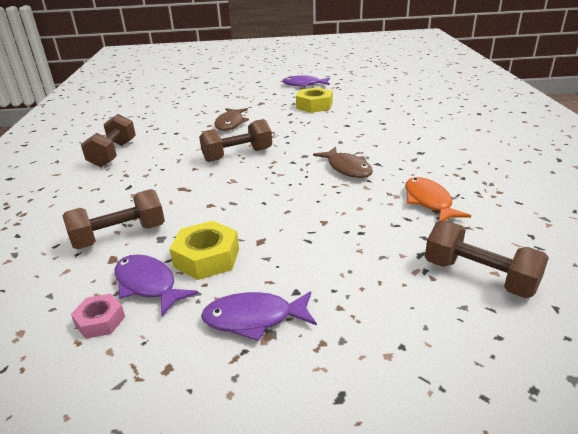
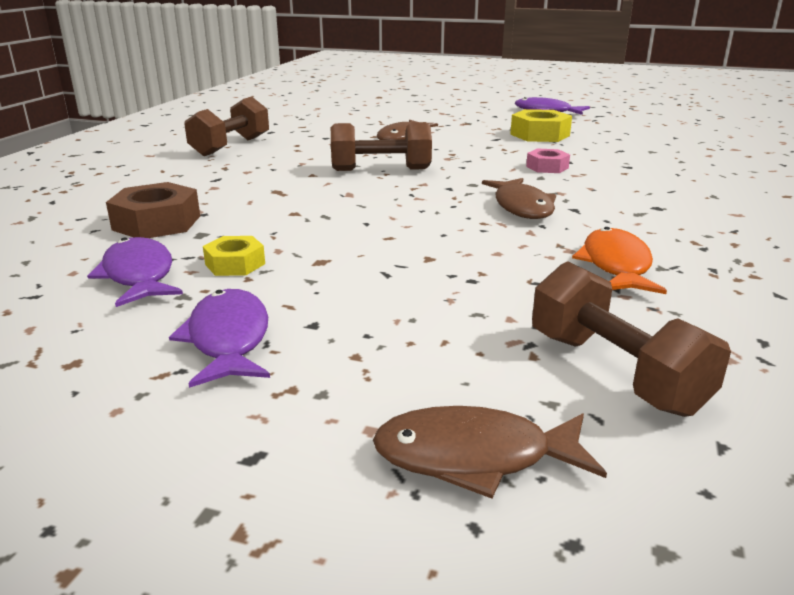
camera: 20 degrees right, 5 degrees down
brown dumbbell [62,189,165,249] -> brown nut [106,182,200,238]
pink nut [71,294,125,339] -> pink nut moved to [526,149,570,173]
yellow nut [170,221,239,280] -> yellow nut [203,236,265,276], size x0.61
purple fish [201,291,317,341] -> purple fish turned 60 degrees clockwise [169,289,270,388]
none -> brown fish [373,406,607,499]

